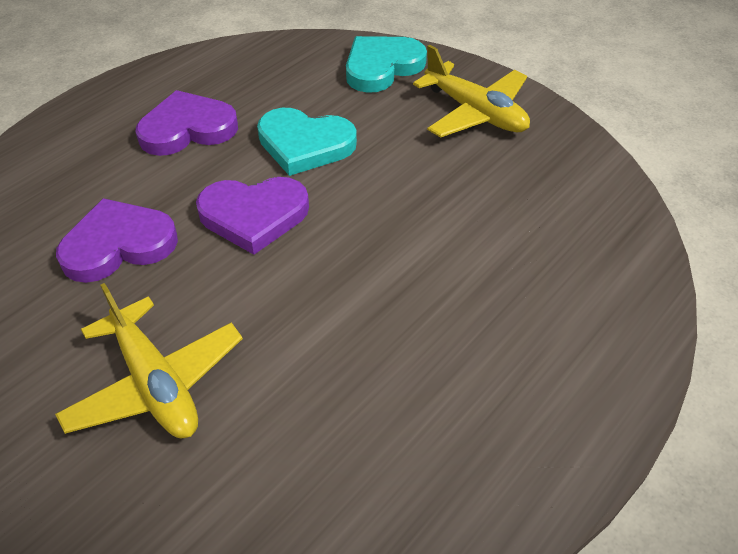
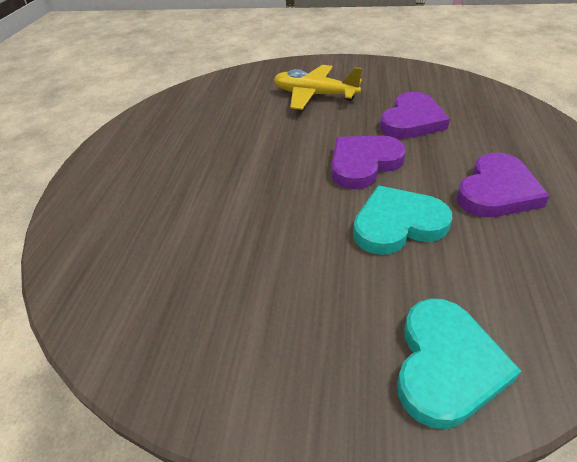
camera: 150 degrees right, 5 degrees down
yellow plane [413,45,530,138] -> none

